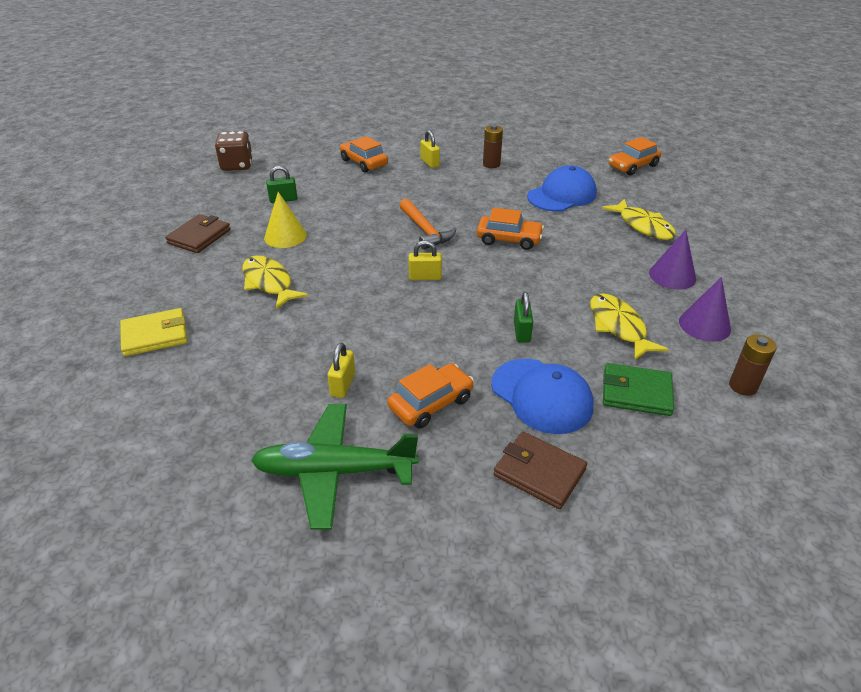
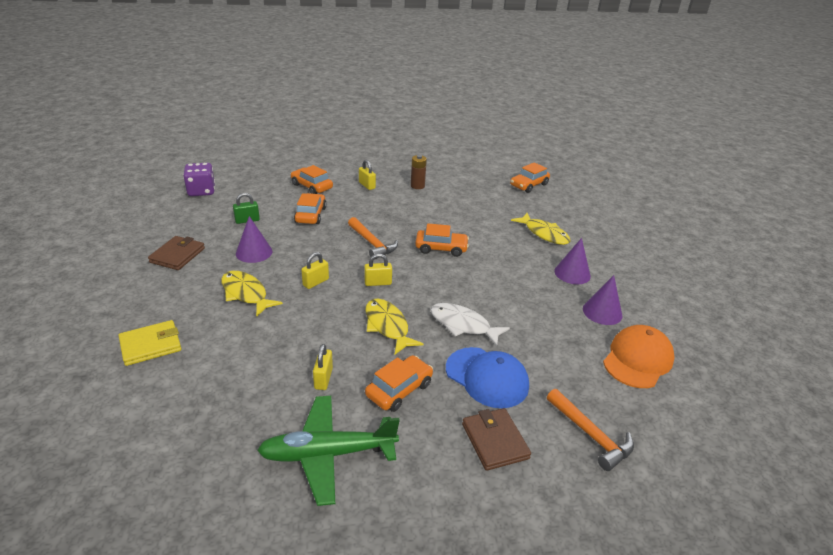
camera: 10 degrees left, 5 degrees down
brown dice [215,131,253,171] -> purple dice [183,163,215,196]
yellow cone [264,192,307,248] -> purple cone [236,216,272,263]
brown wallet [494,432,587,509] -> brown wallet turned 45 degrees clockwise [462,408,531,471]
green padlock [514,292,533,343] -> white fish [431,303,510,346]
blue cap [527,165,597,212] -> none
yellow fish [590,294,669,361] -> yellow fish moved to [365,299,423,354]
green wallet [603,363,674,416] -> none
brown battery [729,334,777,396] -> orange cap [603,325,675,388]
none -> orange car [294,193,327,224]
none -> yellow padlock [301,252,329,289]
none -> orange hammer [547,389,634,471]

